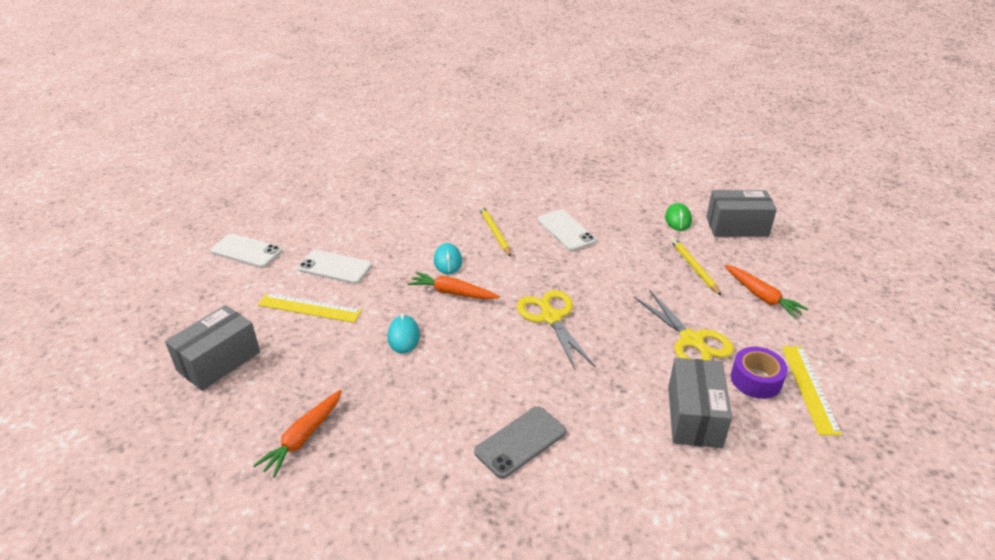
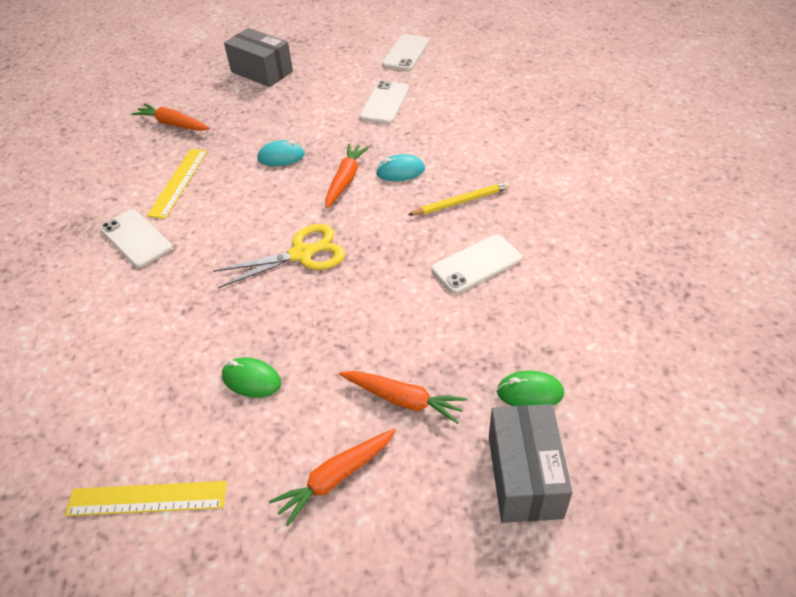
camera: 90 degrees right, 10 degrees up
yellow ruler [258,293,362,323] -> yellow ruler moved to [147,149,208,219]
grey phone [474,407,566,479] -> white phone [100,210,172,268]
yellow scissors [634,289,734,361] -> green mouse [222,357,281,398]
grey box [668,358,732,448] -> none
yellow pencil [671,237,722,296] -> orange carrot [339,371,467,424]
purple tape [731,347,788,399] -> none

